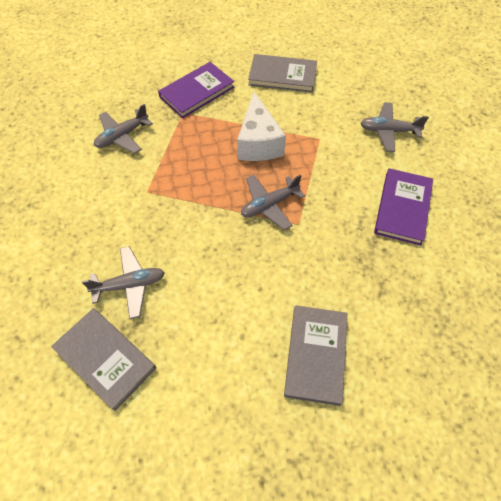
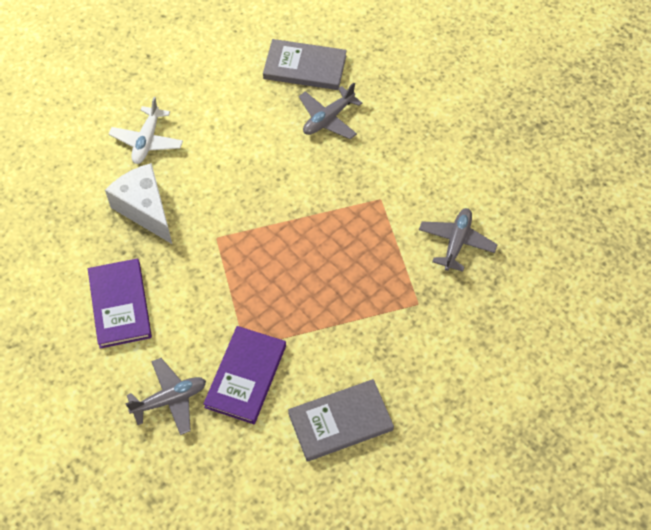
camera: 150 degrees right, 0 degrees up
purple book [158,62,234,118] -> purple book moved to [203,326,286,424]
white cheese [237,92,286,161] -> white cheese moved to [105,163,172,244]
grey plane [241,175,305,230] -> none
grey book [284,305,348,406] -> white plane [109,97,183,164]

